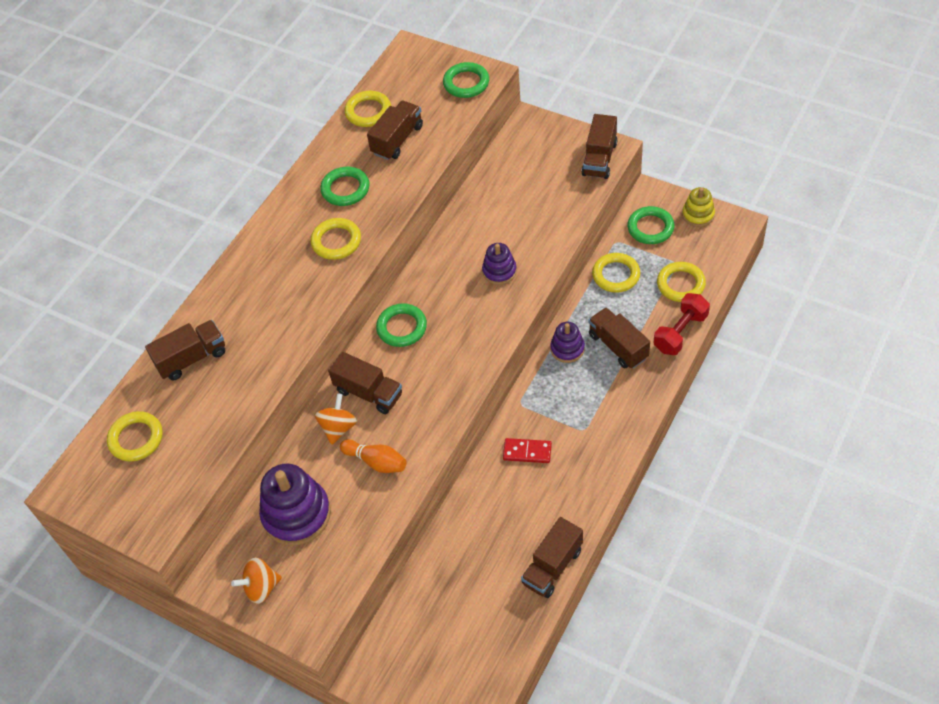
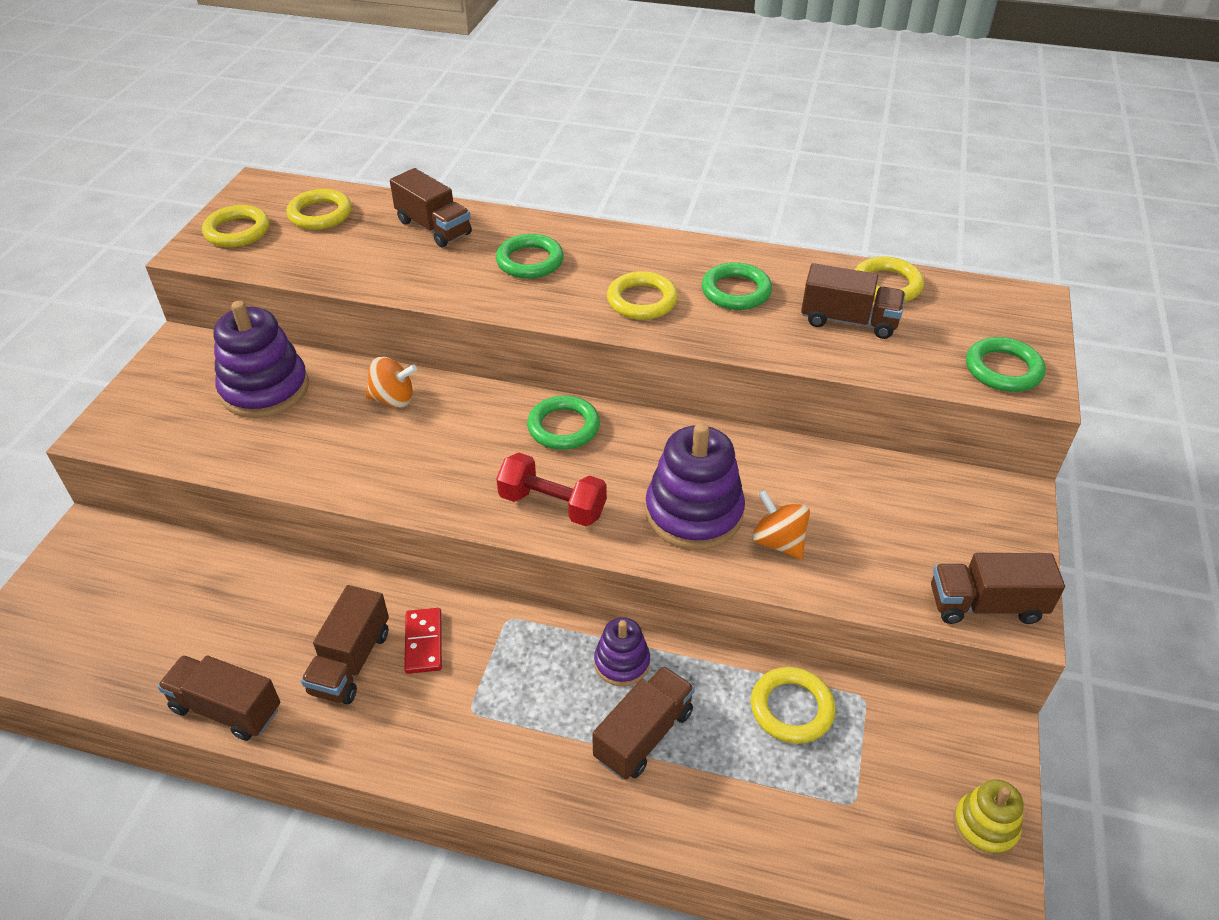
camera: 70 degrees right, 10 degrees down
orange spinning top [231,557,282,604] -> orange spinning top moved to [752,490,810,559]
brown truck [328,352,402,414] -> brown truck moved to [301,585,389,704]
orange bowling pin [340,439,406,473] -> none
purple stacking toy [482,243,517,285] -> purple stacking toy [645,423,745,550], size x1.80
green ring [627,206,675,244] -> green ring moved to [496,234,564,279]
red dumbbell [654,293,710,355] -> red dumbbell moved to [496,453,607,526]
yellow ring [657,262,706,302] -> yellow ring moved to [202,205,270,247]

